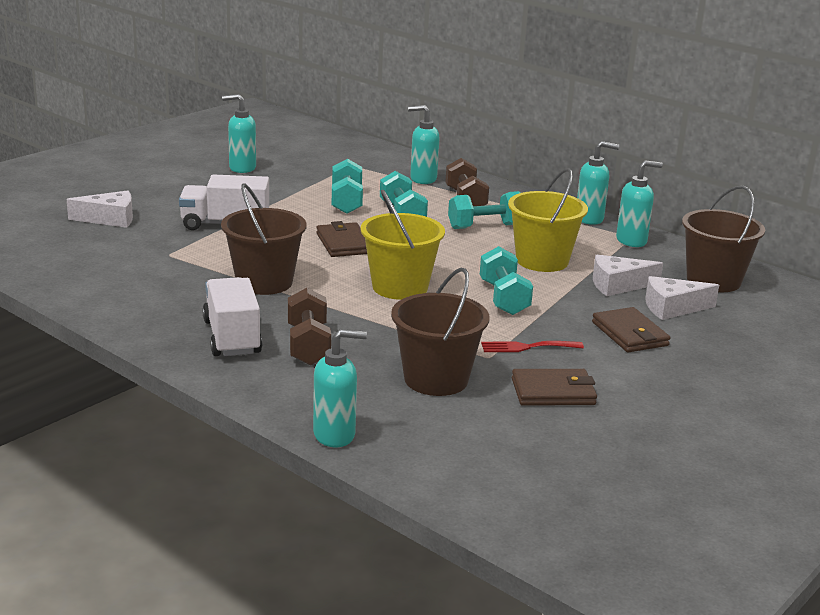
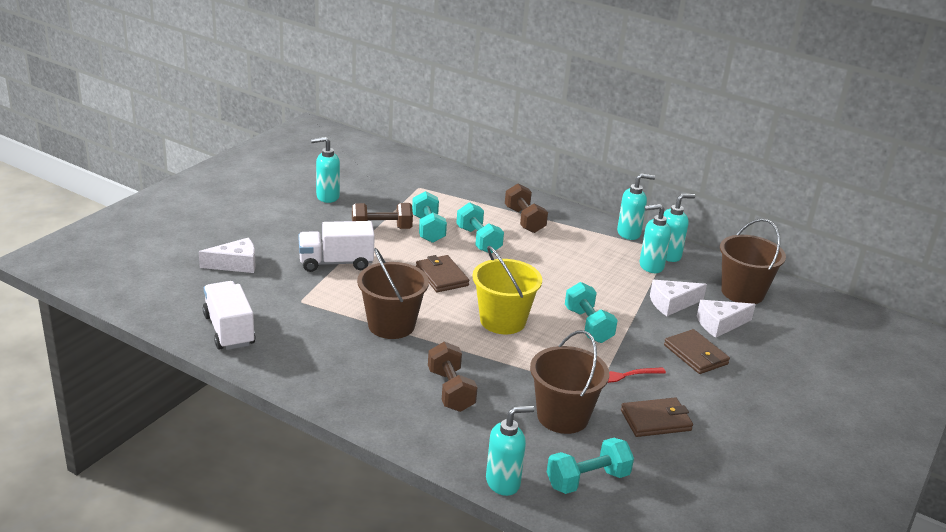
camera: 10 degrees left, 5 degrees up
white truck [202,277,262,356] -> white truck moved to [203,281,256,350]
turquoise soap dispenser [408,105,439,184] -> turquoise soap dispenser moved to [640,204,671,273]
turquoise dumbbell [448,191,520,229] -> turquoise dumbbell moved to [547,438,634,494]
yellow bucket [508,168,588,272] -> none
none -> brown dumbbell [352,203,413,229]

